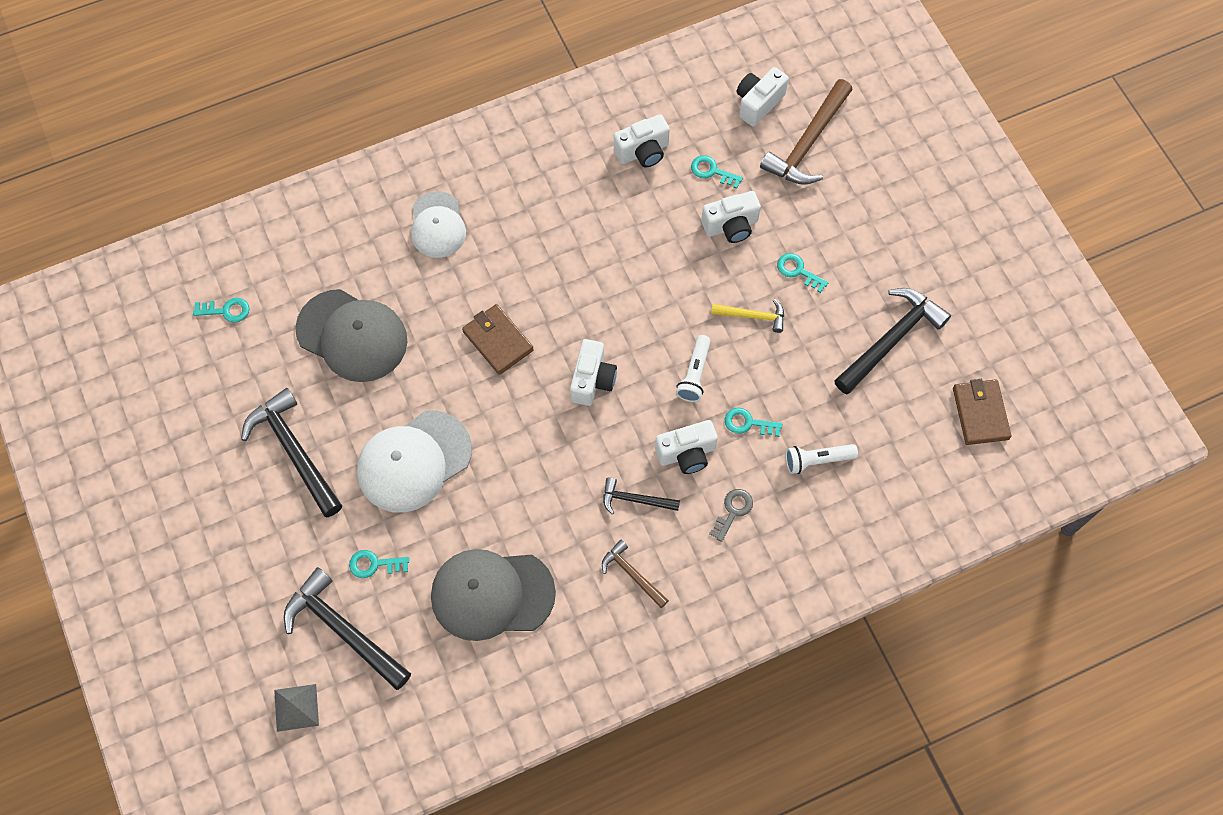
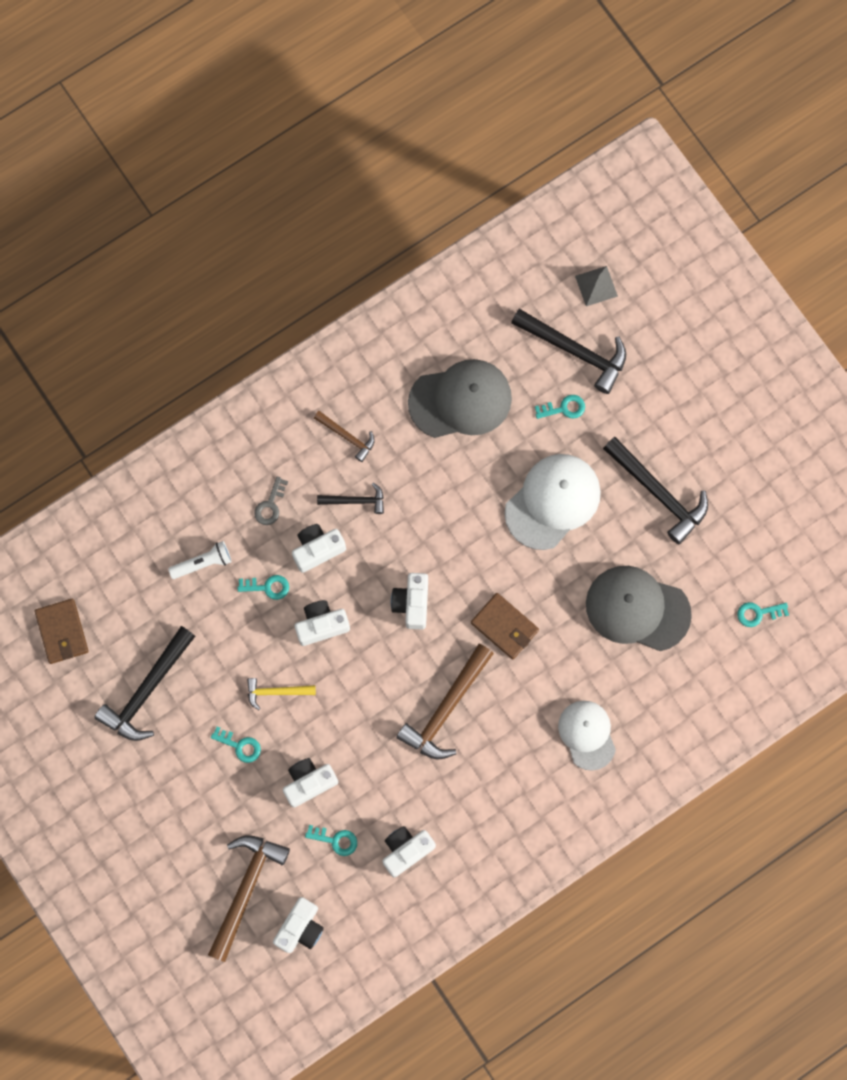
camera: 170 degrees right, 10 degrees up
white flashlight [676,335,711,402] -> white camera [295,600,350,646]
none -> brown hammer [396,644,494,760]

